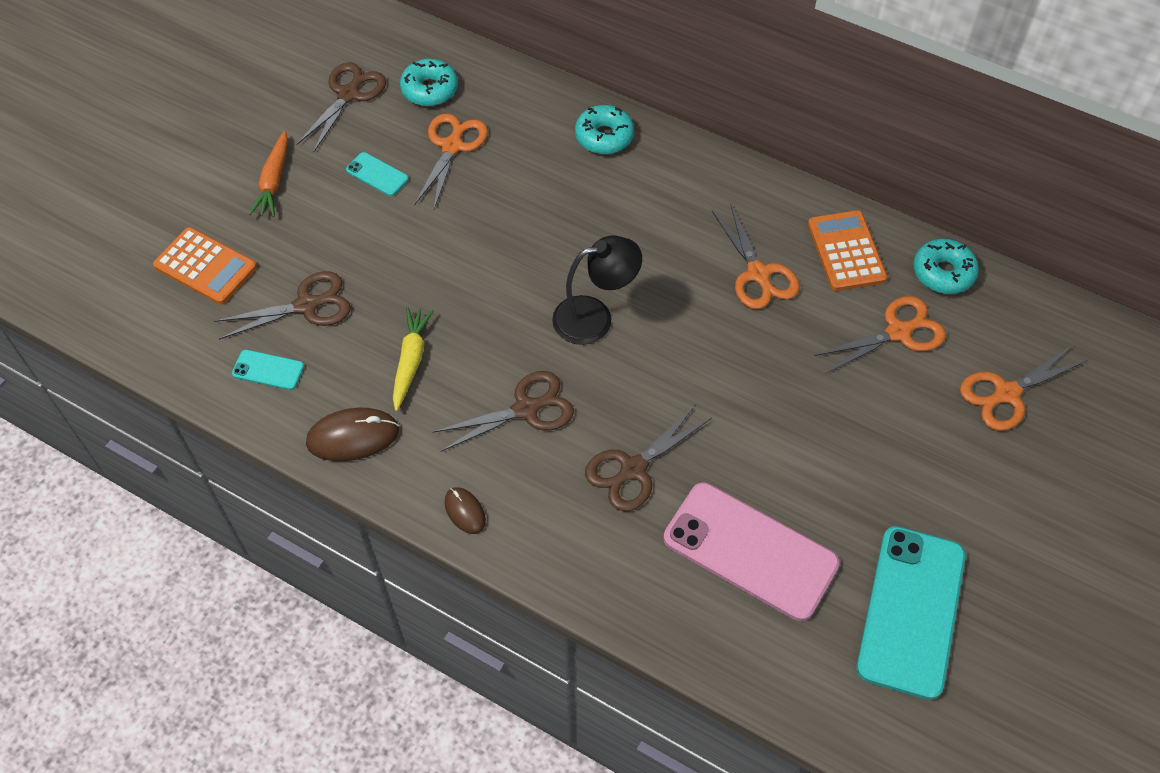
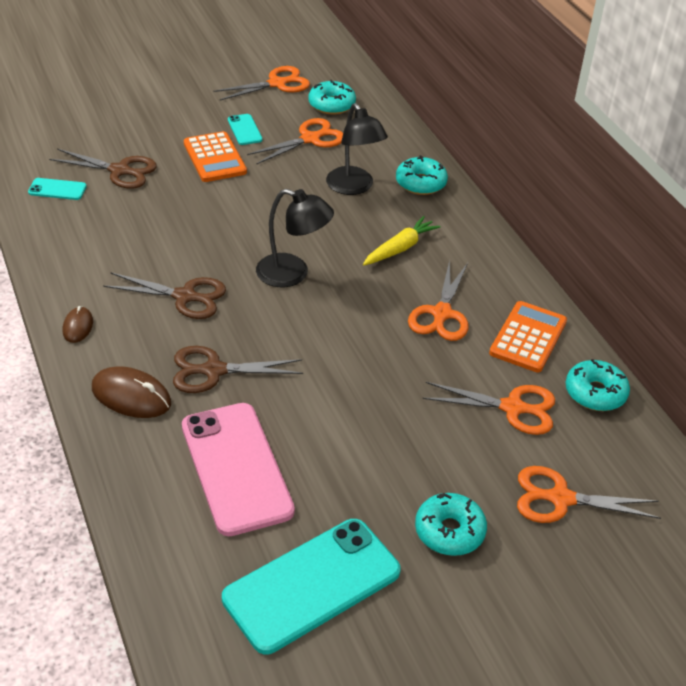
camera: 35 degrees right, 15 degrees down
orange calculator [153,227,257,305] -> orange calculator moved to [184,131,247,182]
turquoise phone [232,350,304,390] -> turquoise phone turned 45 degrees counterclockwise [28,178,87,200]
orange carrot [249,130,288,217] -> none
brown scissors [296,63,386,152] -> orange scissors [213,66,310,101]
brown mouse [306,407,399,461] -> brown mouse moved to [92,366,171,418]
yellow carrot [393,307,434,411] -> yellow carrot moved to [363,216,441,265]
none -> black lamp [326,103,388,195]
none -> turquoise donut [415,493,487,556]

